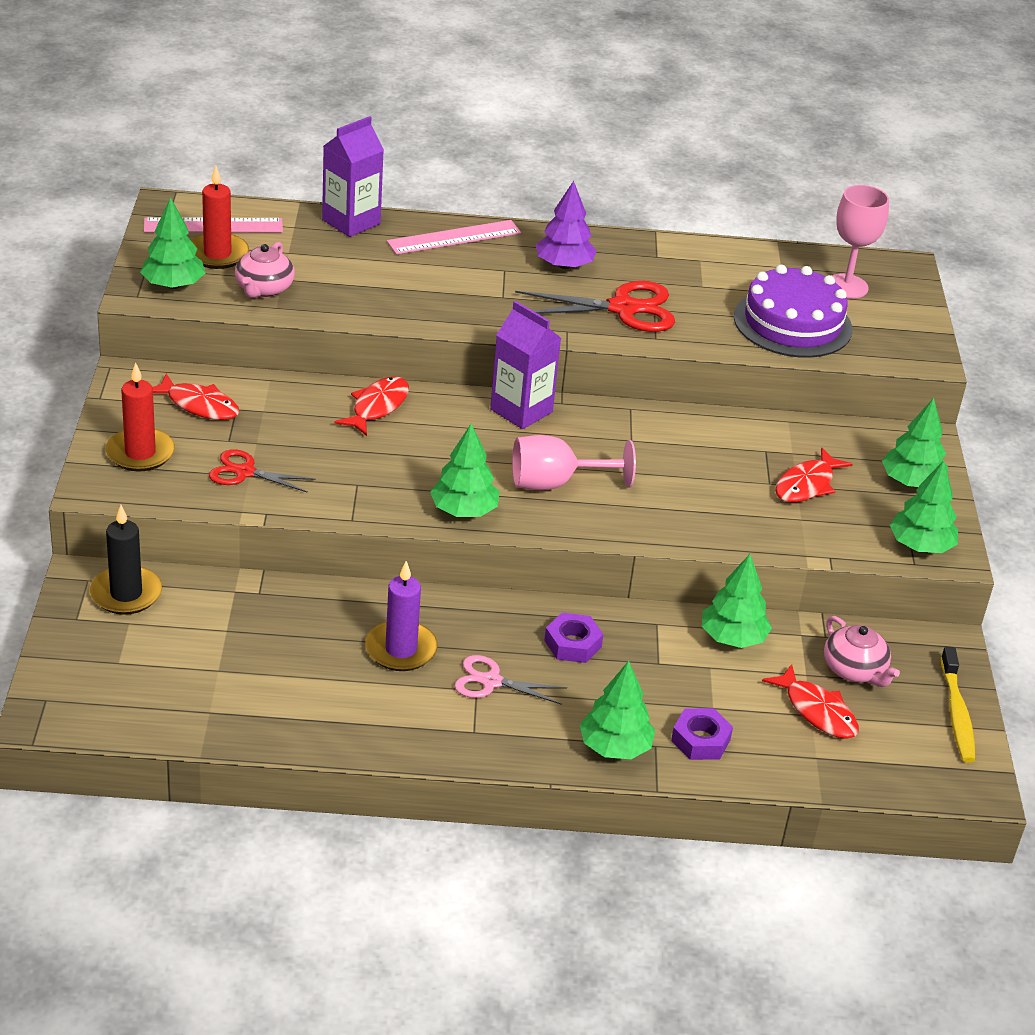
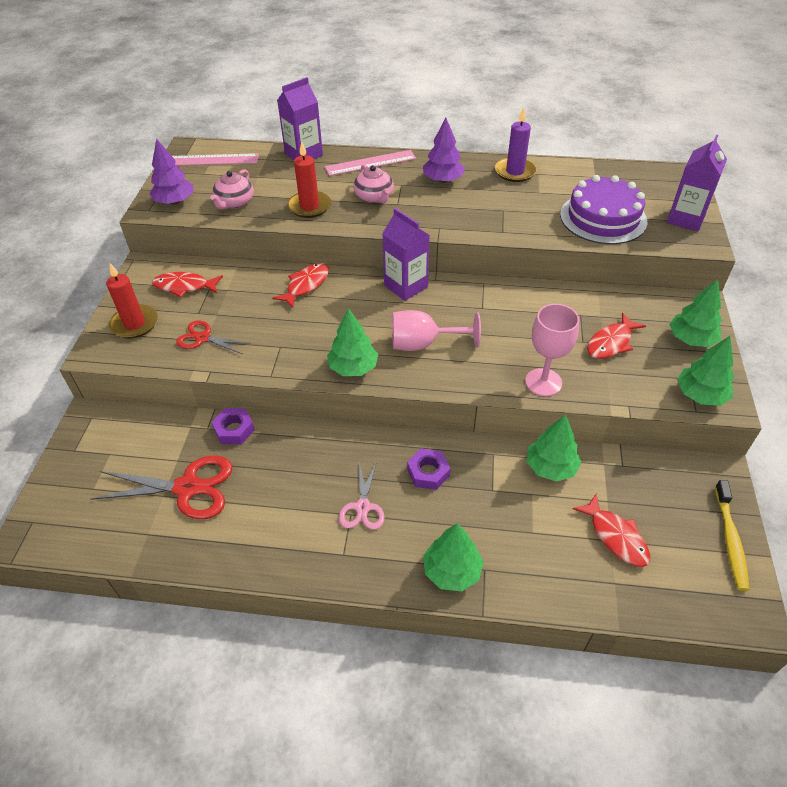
camera: 10 degrees right, 10 degrees up
black candle [90,505,162,615] -> none
green tree [140,197,205,289] -> purple tree [149,139,193,205]
red fish [152,373,240,420] -> red fish turned 150 degrees clockwise [152,272,223,298]
red candle [191,166,249,269] -> red candle moved to [287,141,331,218]
purple candle [365,561,438,671] -> purple candle moved to [495,108,537,182]
pink scissors [454,655,567,705] -> pink scissors turned 105 degrees counterclockwise [339,461,385,530]
red scissors [515,281,675,332] -> red scissors moved to [91,455,233,519]
purple nut [671,708,733,760] -> purple nut moved to [212,408,255,444]
pink teapot [824,616,900,687] -> pink teapot moved to [353,164,394,203]
pink goblet [832,185,889,298] -> pink goblet moved to [525,304,579,396]
none -> purple carton [667,134,727,232]

